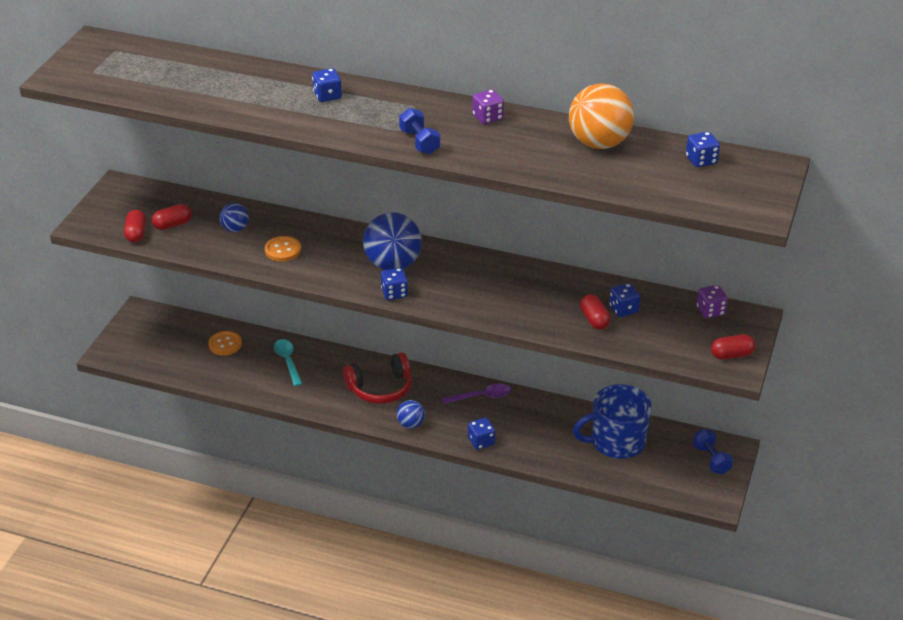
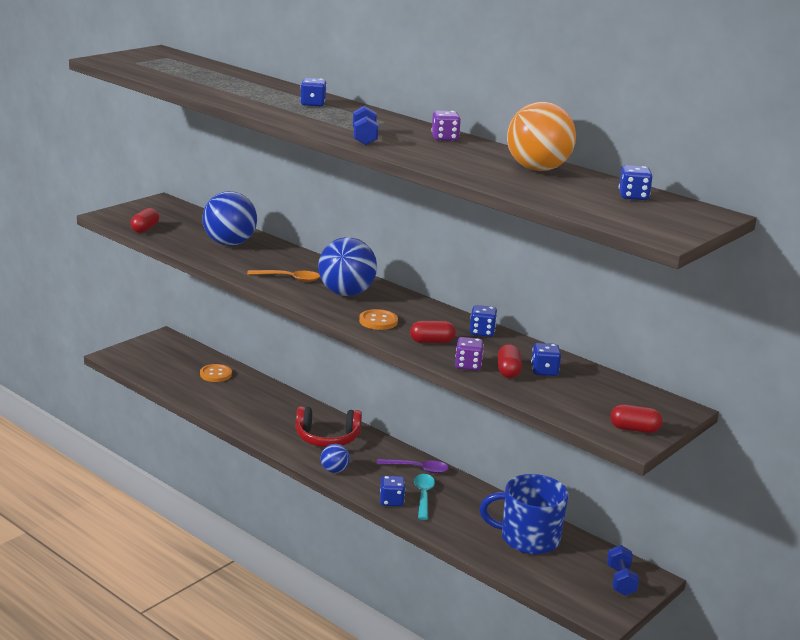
camera: 20 degrees right, 15 degrees down
red capsule [152,204,192,230] -> red capsule moved to [410,321,456,343]
blue ball [219,203,249,232] -> blue ball [202,191,257,246], size x1.95
orange button [265,236,301,262] -> orange button moved to [359,309,398,330]
turquoise spoon [274,339,302,386] -> turquoise spoon moved to [414,474,435,520]
blue dice [381,268,408,300] -> blue dice moved to [470,305,497,337]
purple dice [696,285,728,318] -> purple dice moved to [455,337,484,371]
none -> orange spoon [247,270,320,282]

